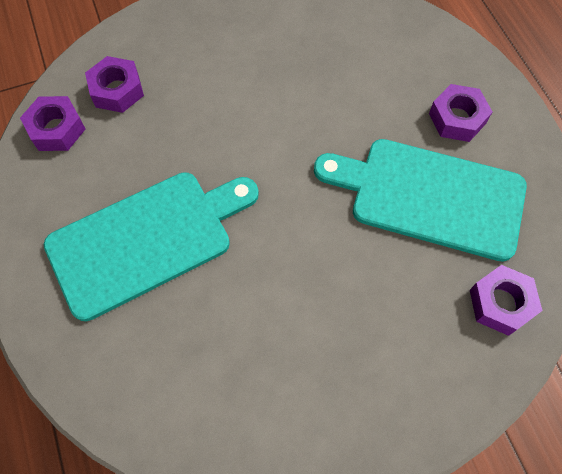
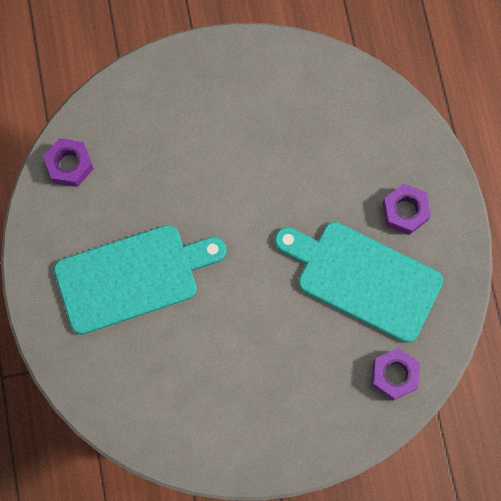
camera: 10 degrees right, 10 degrees up
purple nut [85,56,144,113] -> none

